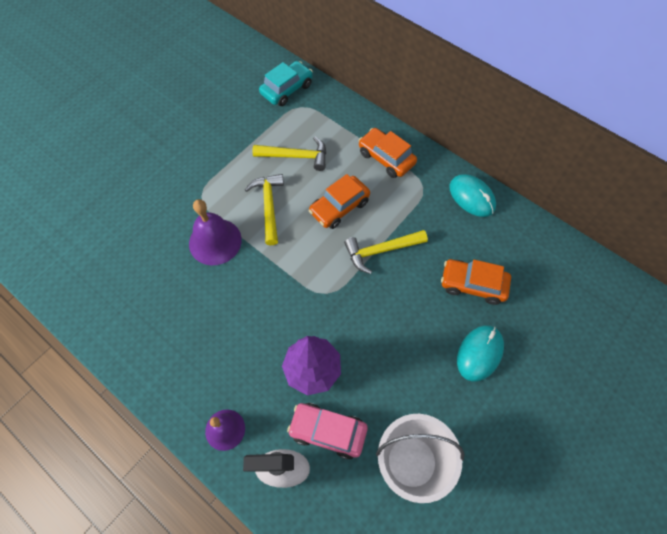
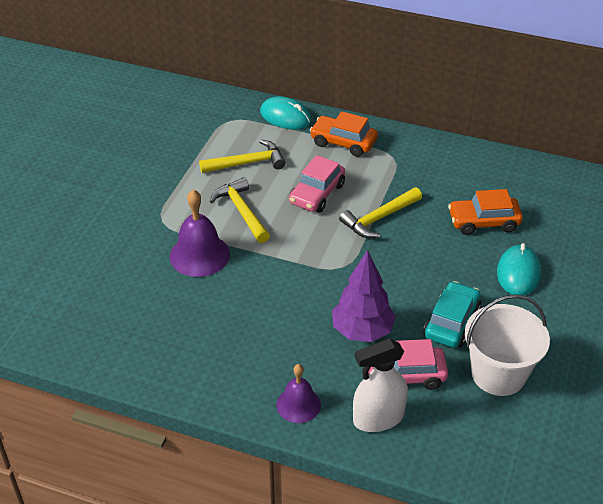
camera: 20 degrees left, 20 degrees down
turquoise car [259,61,313,106] -> turquoise car moved to [423,281,481,348]
orange car [309,174,370,229] -> pink car [289,155,345,213]
turquoise mouse [449,174,496,217] -> turquoise mouse moved to [260,96,311,129]

